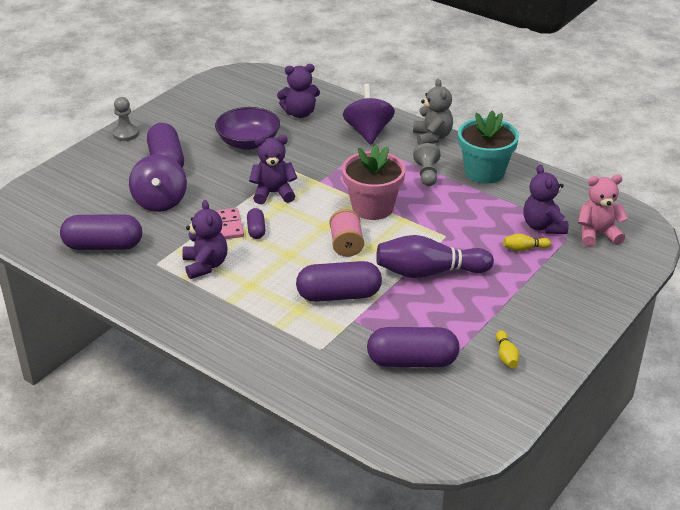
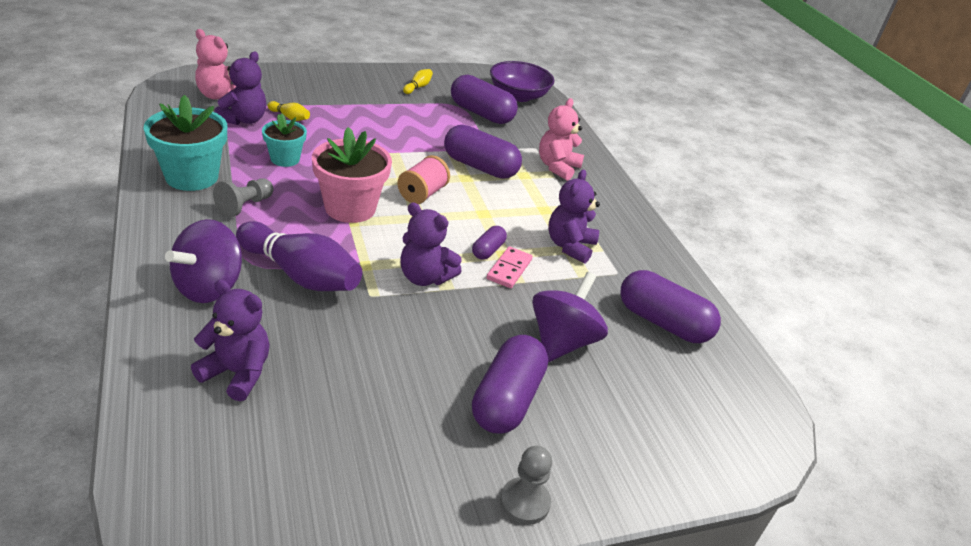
camera: 150 degrees left, 0 degrees up
purple bowl [215,107,280,150] -> purple bowl moved to [490,61,554,102]
purple bowling pin [376,235,494,278] -> purple bowling pin moved to [236,221,362,291]
grey teddy bear [413,79,453,145] -> none
none -> turquoise flower pot [262,114,307,167]
none -> pink teddy bear [539,98,584,181]

